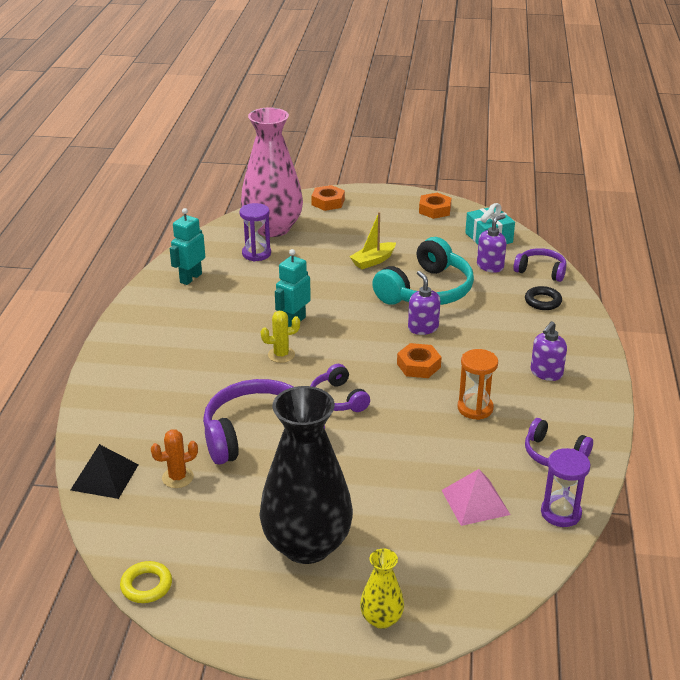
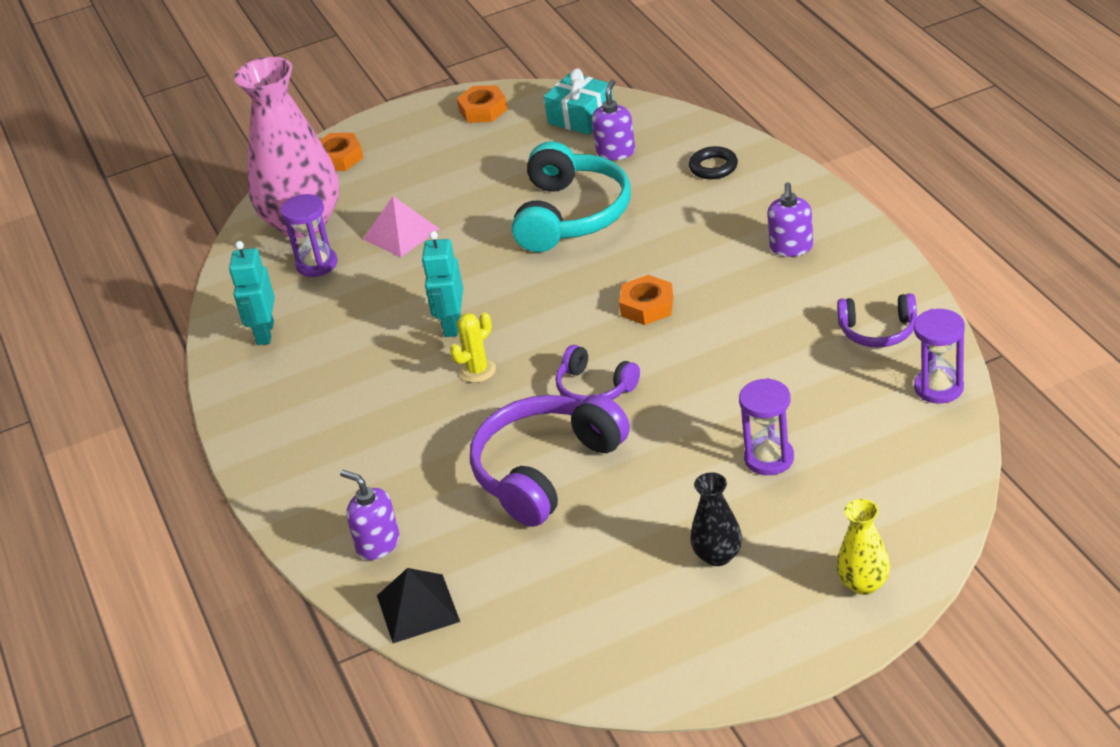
camera: 25 degrees left, 5 degrees up
yellow ring [120,561,172,603] -> none
orange cactus [151,430,198,488] -> none
black vase [259,386,353,564] -> black vase [690,472,742,566], size x0.45
yellow boat [349,212,396,269] -> none
purple soap dispenser [408,271,440,335] -> purple soap dispenser moved to [340,470,400,560]
pink pyramid [441,469,511,526] -> pink pyramid moved to [363,196,440,257]
orange hourglass [458,349,498,420] -> none
purple headphones [514,248,567,282] -> none
none -> purple hourglass [739,378,794,475]

